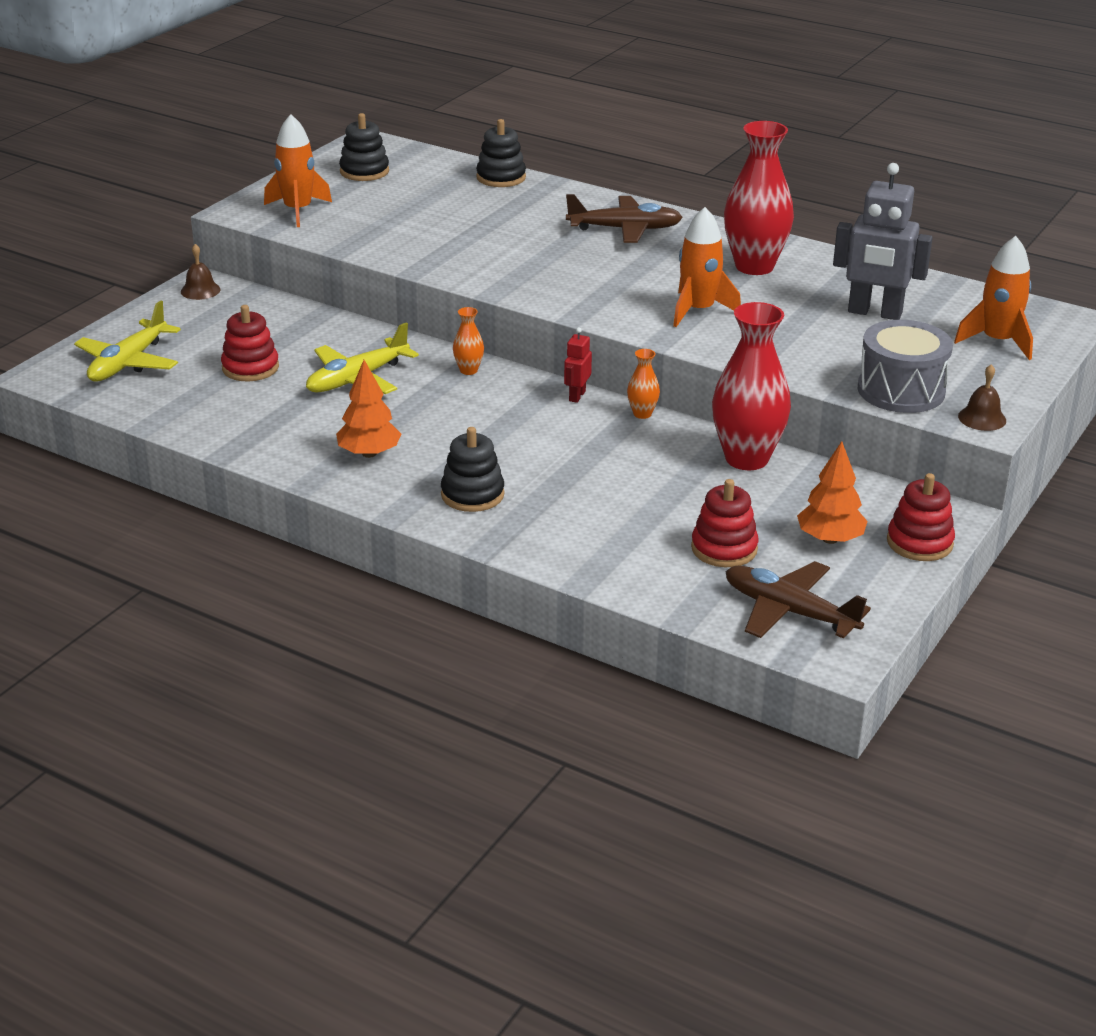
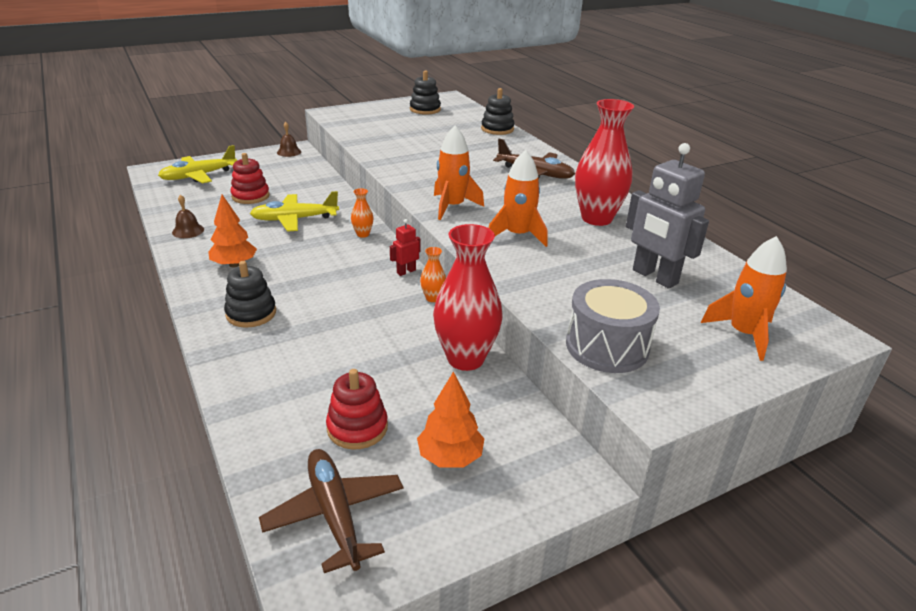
camera: 30 degrees right, 0 degrees up
orange rocket [264,114,332,227] -> orange rocket moved to [434,126,484,220]
red stacking toy [887,473,955,561] -> none
brown bell [958,364,1006,431] -> brown bell moved to [172,195,204,238]

